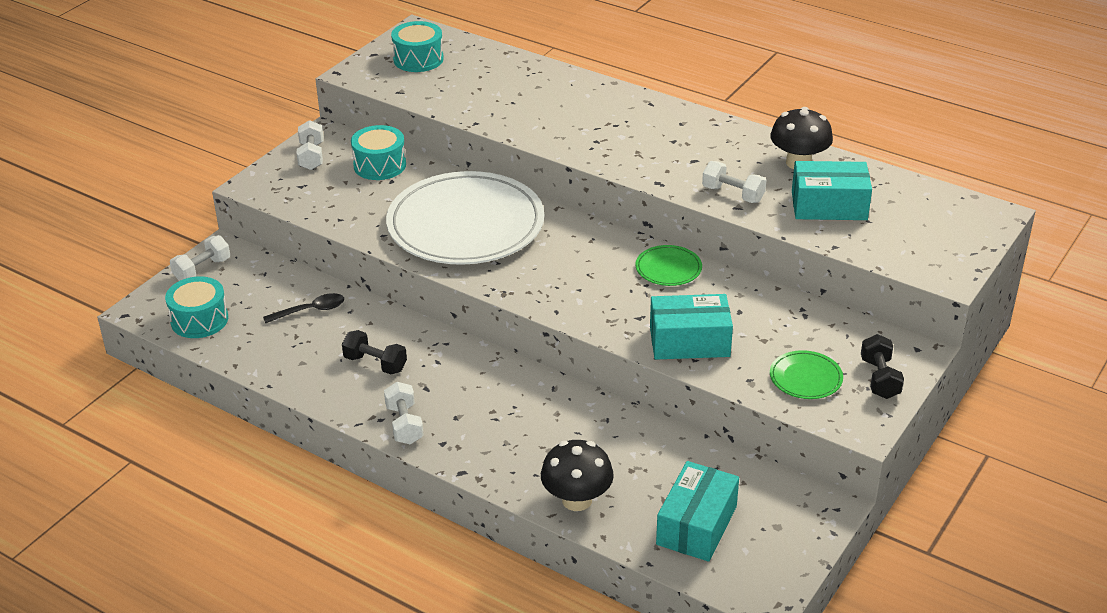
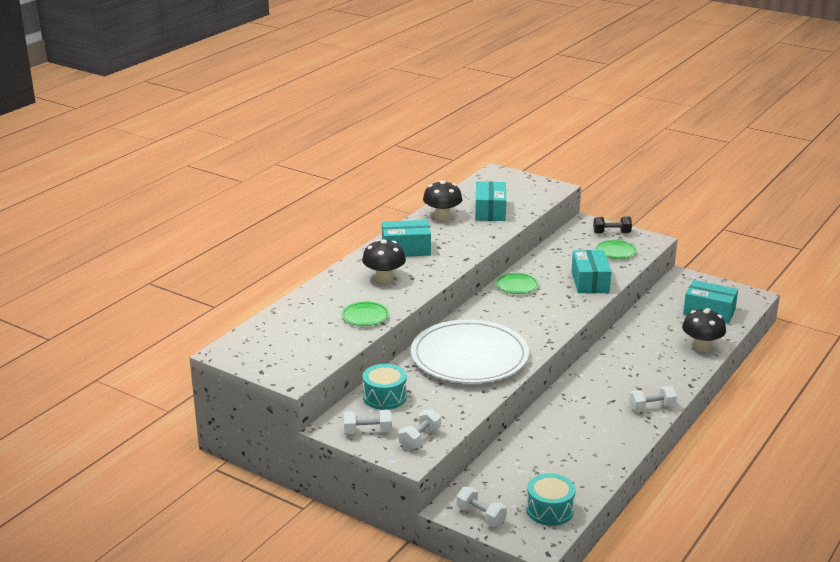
camera: 90 degrees left, 10 degrees down
black spoon [263,293,344,323] -> none
black dumbbell [342,330,407,374] -> none
turquoise drum [391,21,444,72] -> none
white dumbbell [702,161,766,203] -> white dumbbell moved to [399,409,441,450]
none -> green plate [341,301,389,326]
none -> black mushroom [362,239,406,283]
none -> turquoise box [382,220,431,257]

